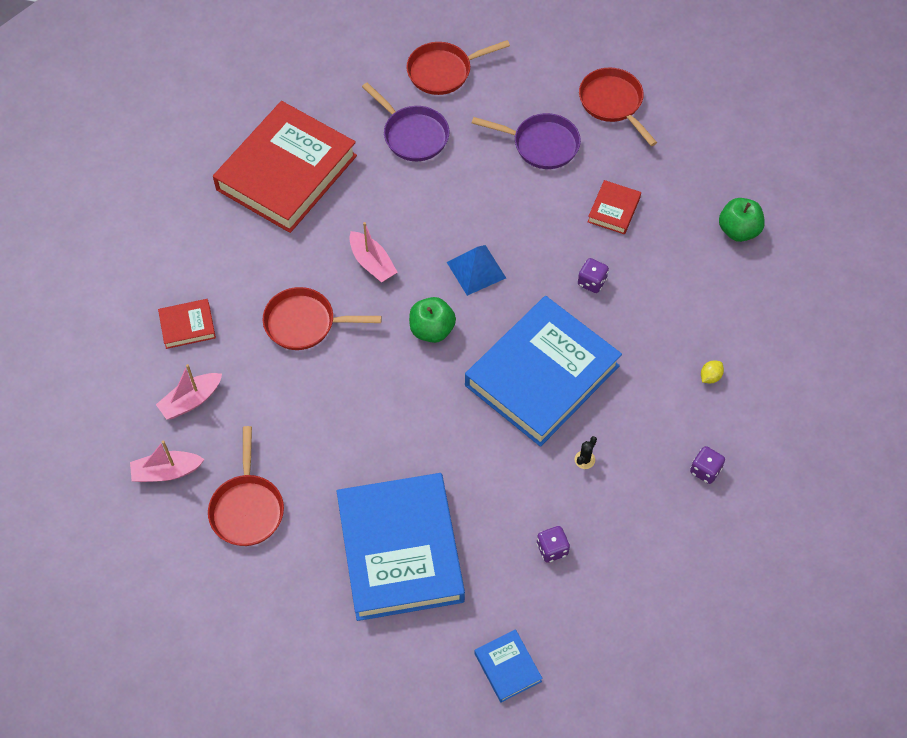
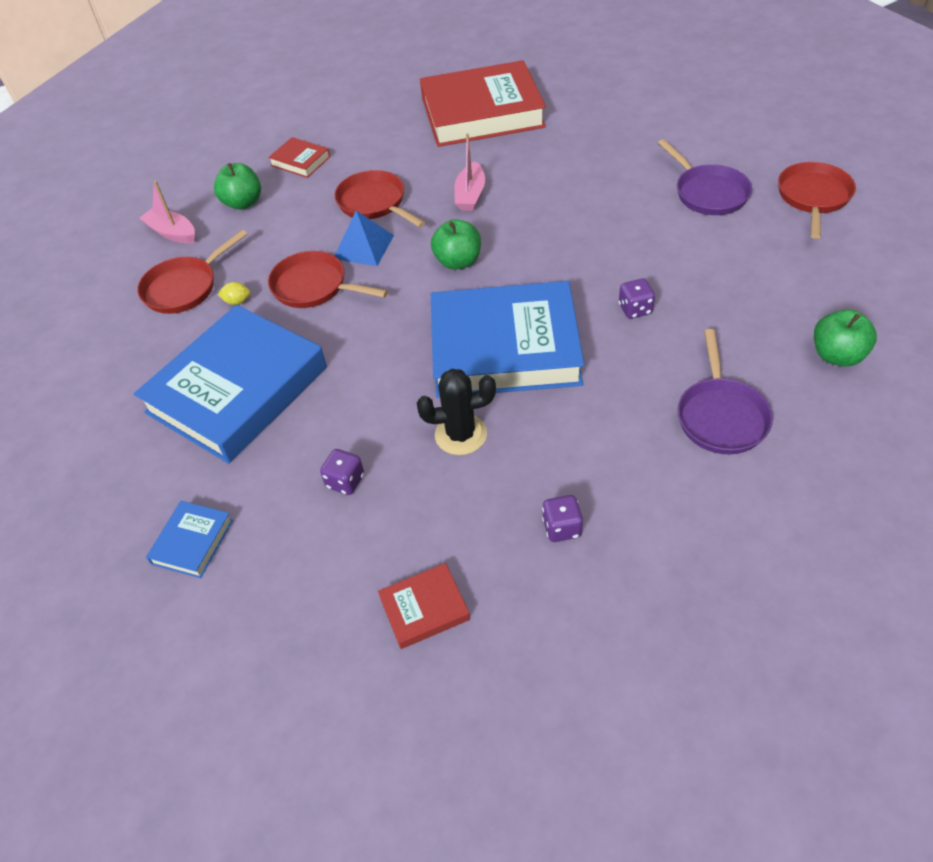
camera: 50 degrees right, 10 degrees down
pink boat [156,364,222,420] -> green apple [214,163,261,210]
purple pan [362,82,449,161] -> purple pan moved to [677,329,773,454]
red pan [406,40,510,95] -> red pan moved to [268,251,388,308]
blue pyramid [447,245,506,296] -> blue pyramid moved to [335,210,394,266]
black cactus [575,436,597,469] -> black cactus [417,369,496,455], size x2.08
red book [588,180,641,235] -> red book moved to [378,563,470,649]
yellow lemon [701,360,724,384] -> yellow lemon moved to [218,282,250,305]

